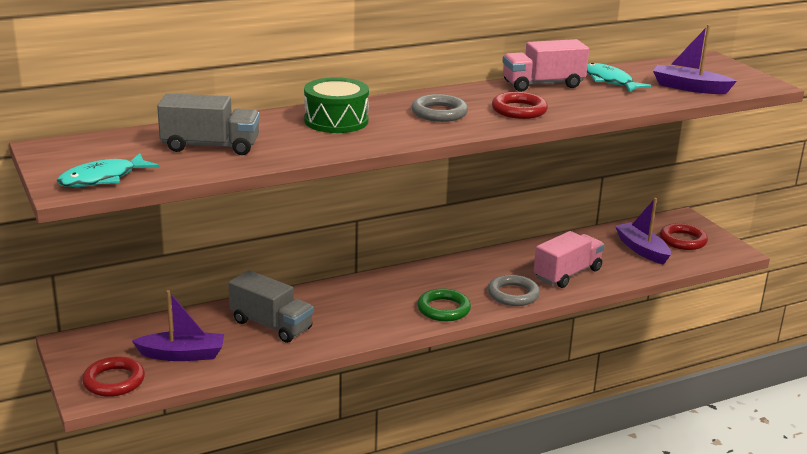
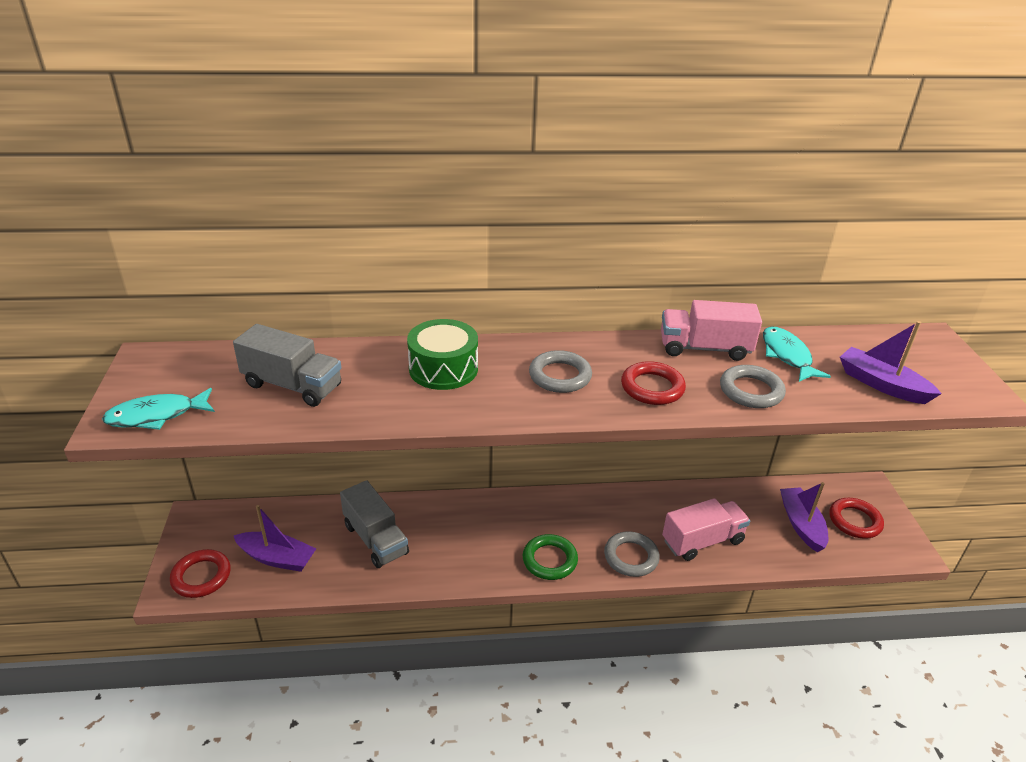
camera: 20 degrees right, 10 degrees up
none -> grey ring [720,365,786,408]

